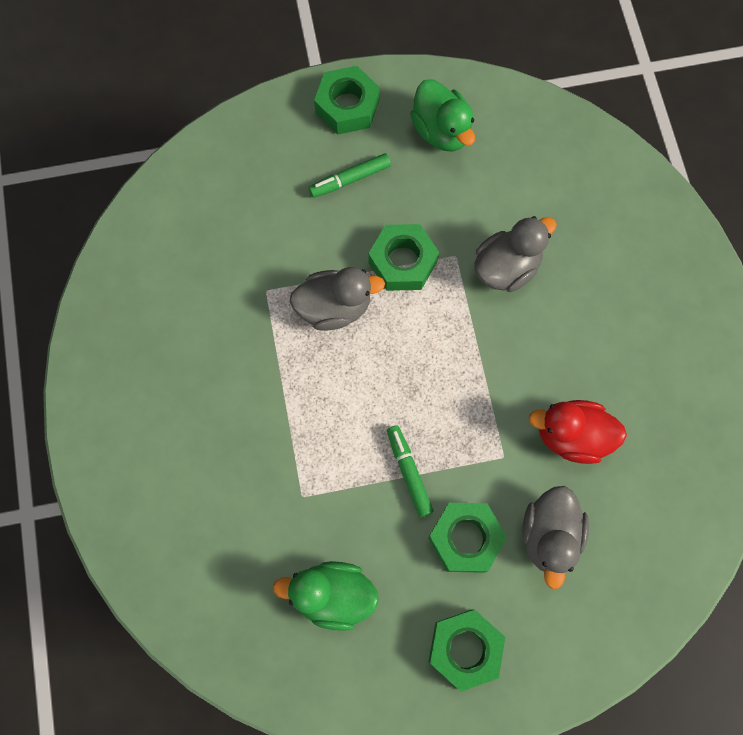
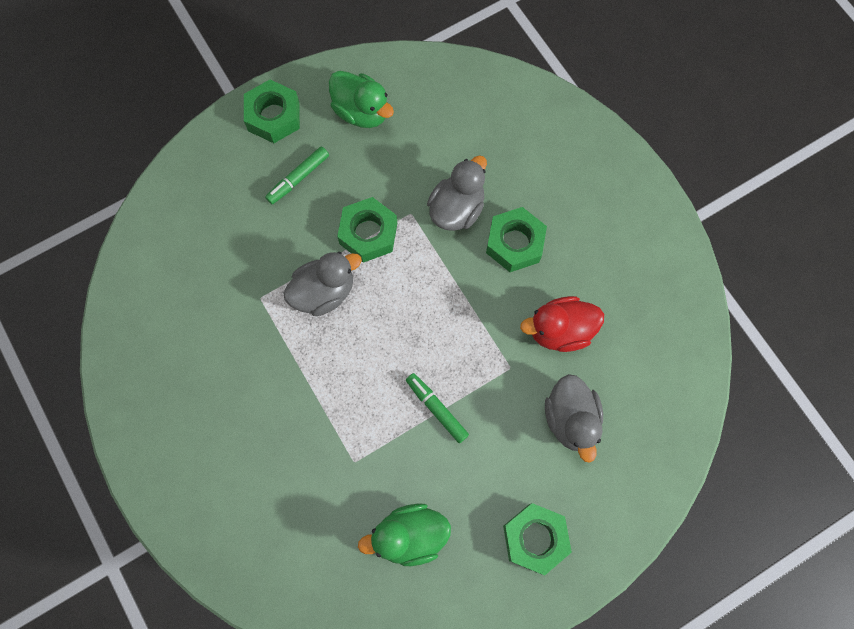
camera: 20 degrees left, 0 degrees up
green nut [428,503,507,573] -> green nut moved to [486,207,547,272]

